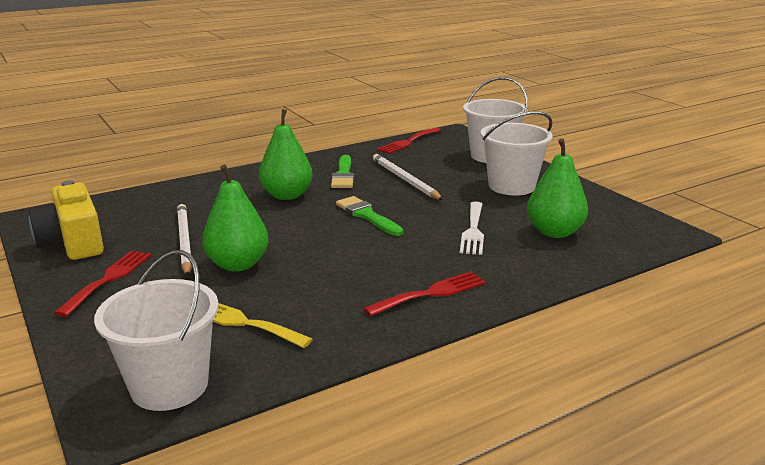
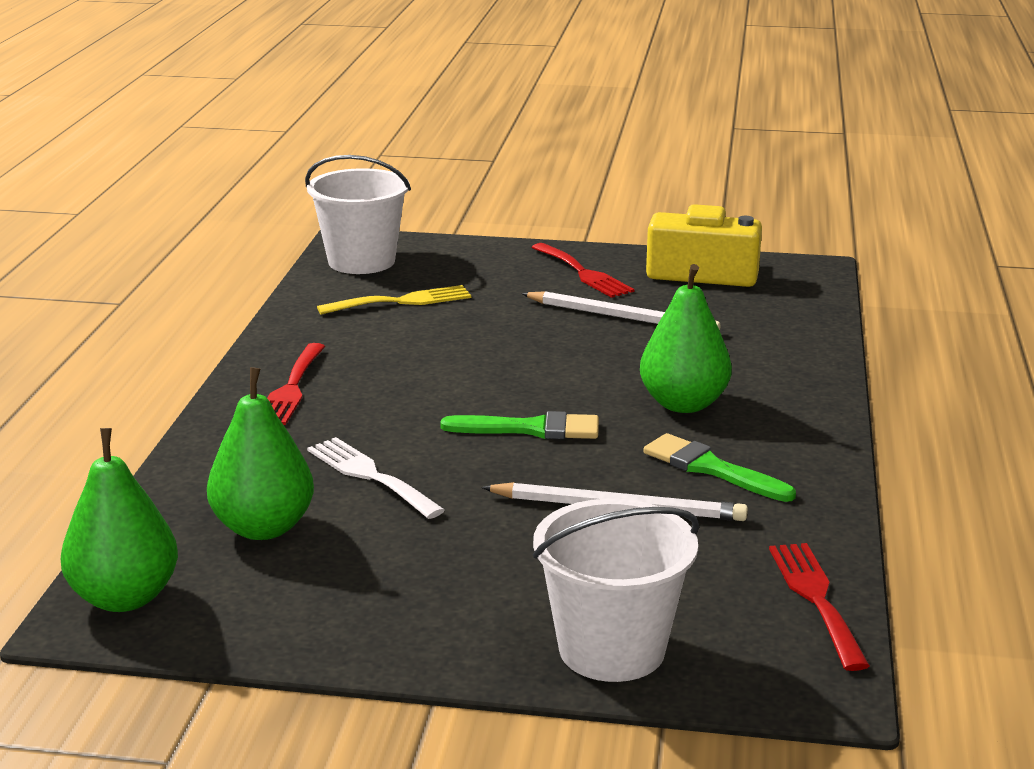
camera: 130 degrees right, 0 degrees up
green pear [202,164,269,271] -> green pear moved to [61,428,178,612]
white bucket [480,111,553,196] -> none

